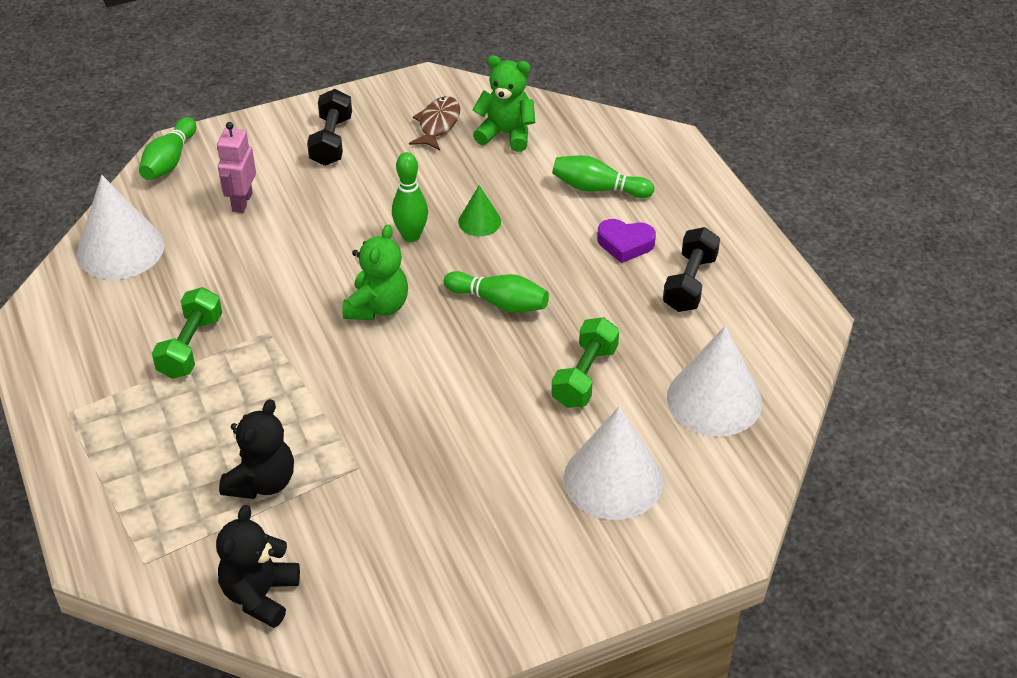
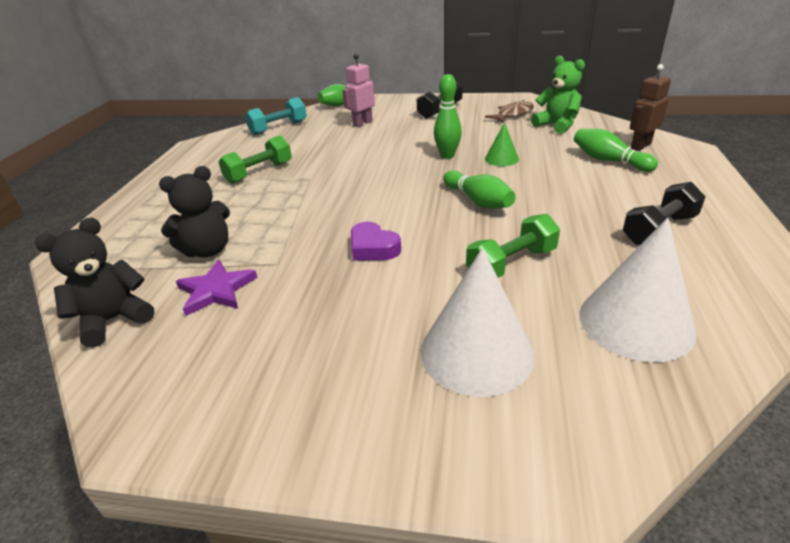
camera: 35 degrees right, 10 degrees down
white cone [77,175,164,279] -> turquoise dumbbell [245,97,307,135]
green teddy bear [342,225,408,320] -> none
purple heart [597,219,656,263] -> purple heart moved to [351,222,401,261]
none -> purple star [176,260,258,316]
none -> brown robot [630,64,671,151]

